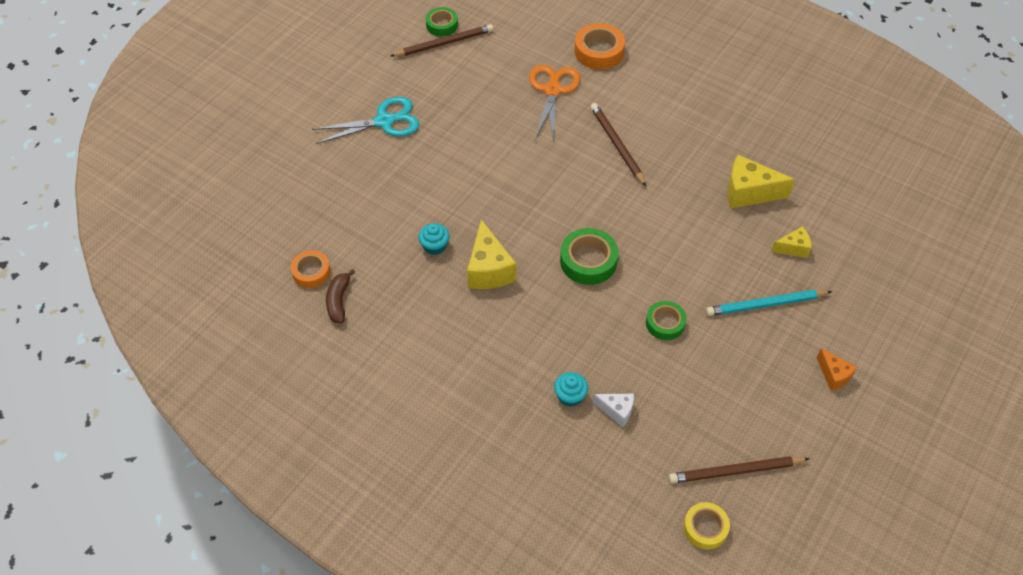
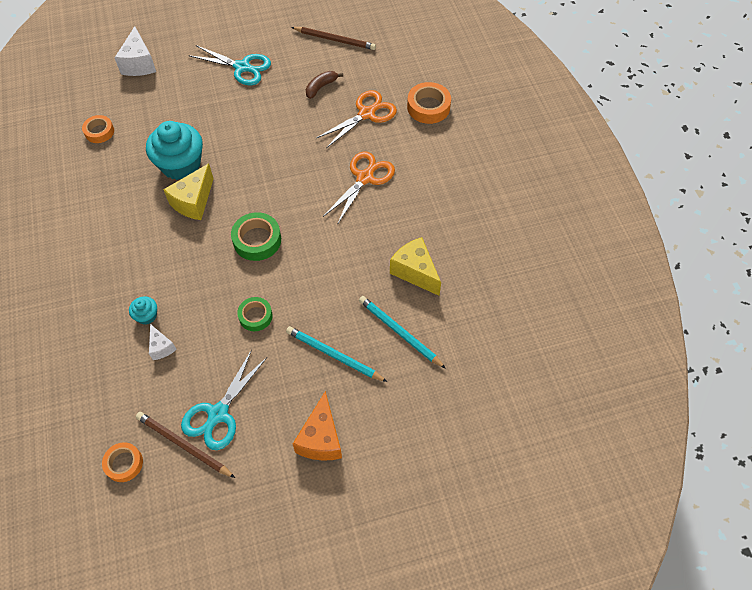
camera: 40 degrees right, 5 degrees up
brown banana [326,269,355,323] -> brown banana moved to [305,71,343,99]
turquoise cupcake [418,223,450,255] -> turquoise cupcake [146,121,203,180], size x2.22
green tape [426,7,458,36] -> none
brown pencil [591,103,646,186] -> orange scissors [323,151,395,225]
yellow tape [683,502,730,550] -> orange tape [102,442,143,482]
yellow cheese [771,226,812,258] -> turquoise pencil [359,296,446,369]
orange cheese [817,348,857,391] -> orange cheese [293,391,342,461], size x1.76
none -> white cheese [115,26,156,76]
none -> turquoise scissors [181,349,267,450]

